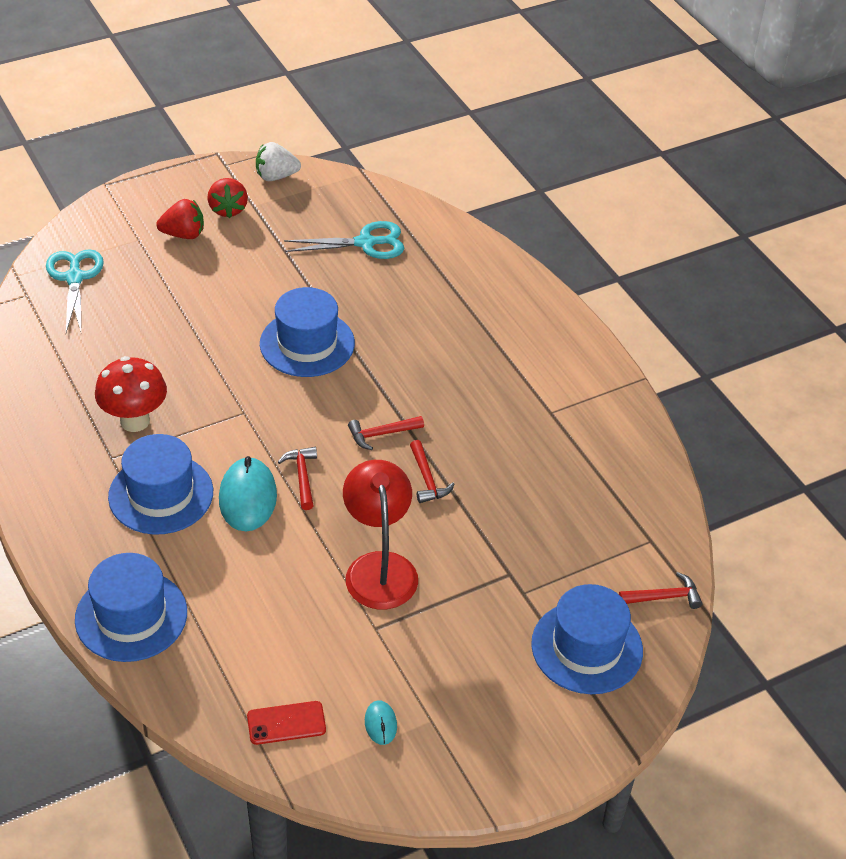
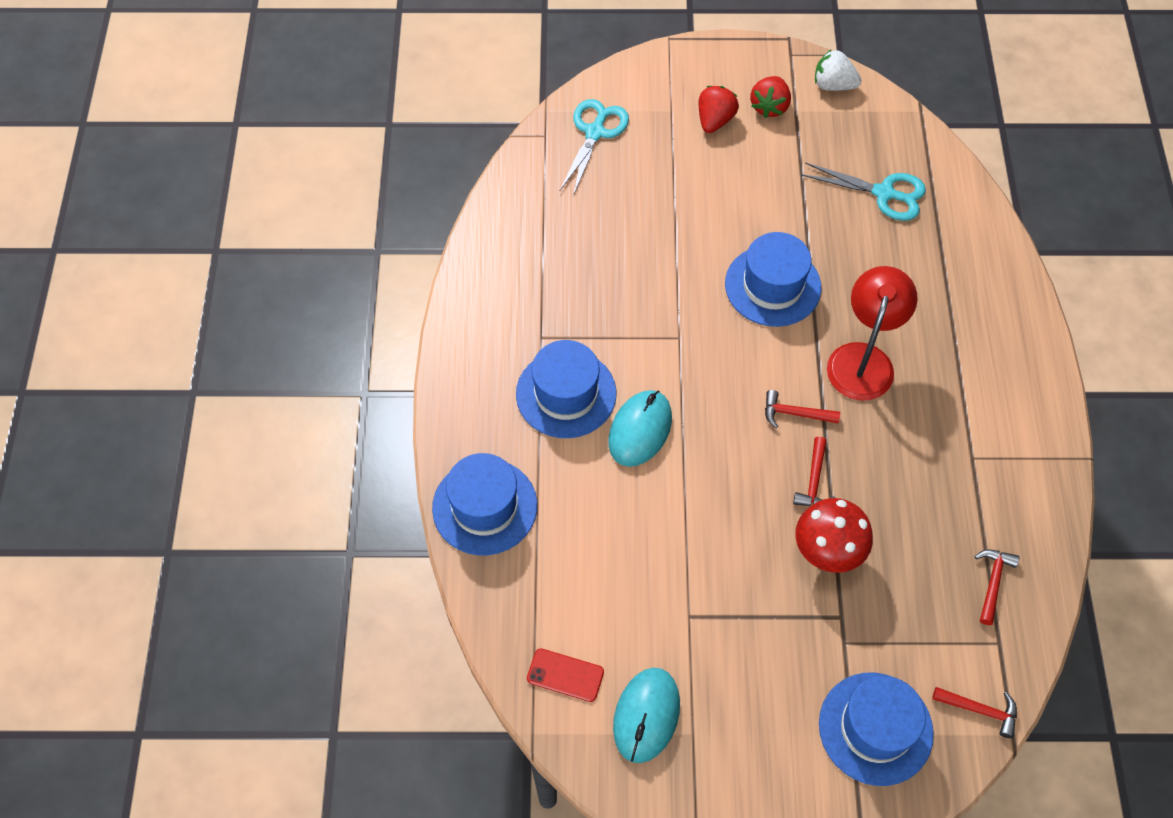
camera: 30 degrees right, 15 degrees up
red mushroom [95,356,167,432] -> red mushroom moved to [795,498,873,573]
red strawberry [156,199,204,239] -> red strawberry turned 90 degrees counterclockwise [699,86,739,133]
red hammer [278,447,317,510] -> red hammer moved to [974,549,1019,625]
red lamp [343,460,418,609] -> red lamp moved to [827,266,918,401]
turquoise mouse [365,700,397,745] -> turquoise mouse [613,668,680,763], size x2.02

